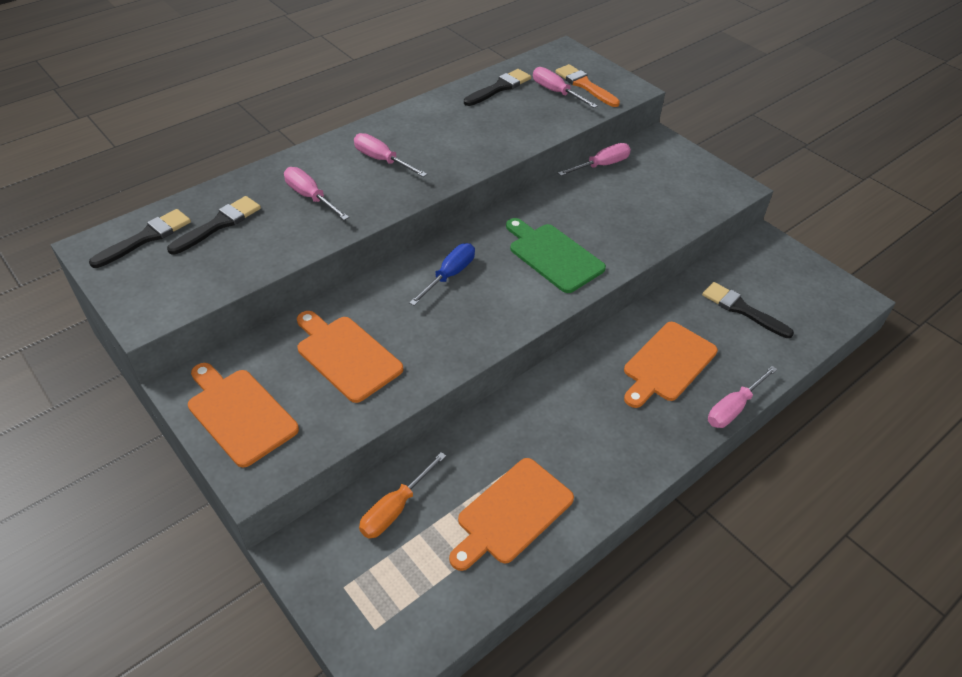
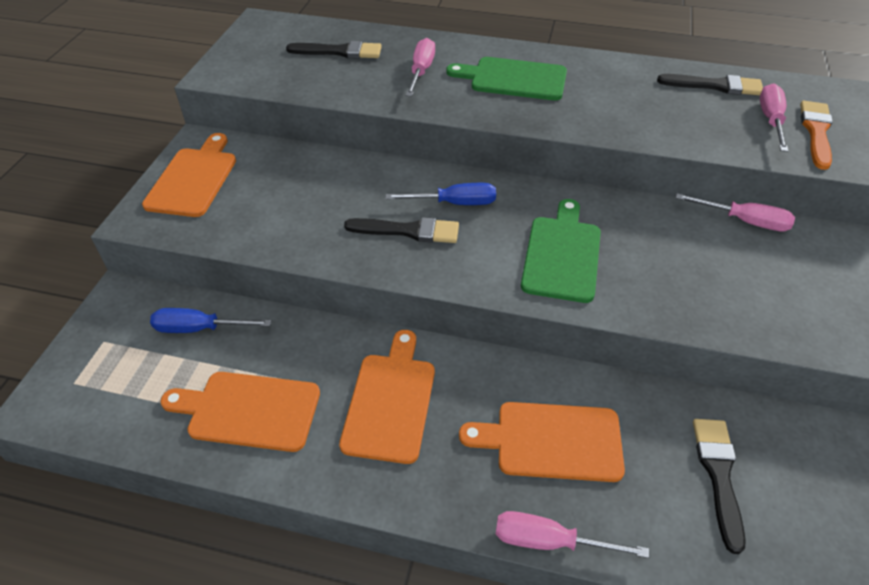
camera: 55 degrees right, 0 degrees up
black brush [89,209,191,268] -> black brush moved to [344,217,459,243]
orange cutting board [297,311,403,403] -> orange cutting board moved to [339,330,435,464]
pink screwdriver [354,133,427,177] -> green cutting board [446,57,567,101]
orange screwdriver [359,452,446,538] -> blue screwdriver [150,308,271,333]

